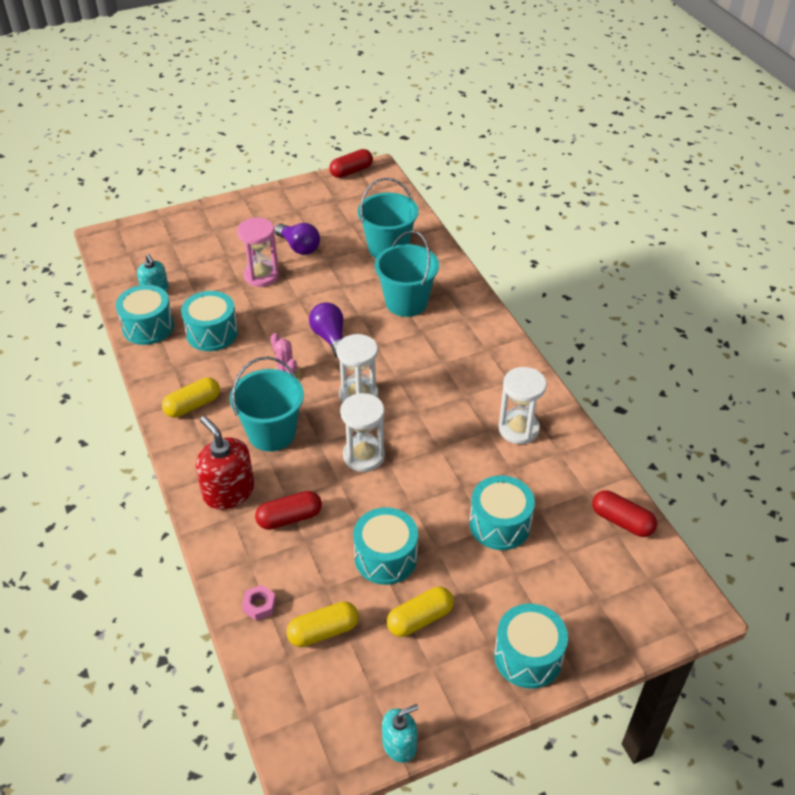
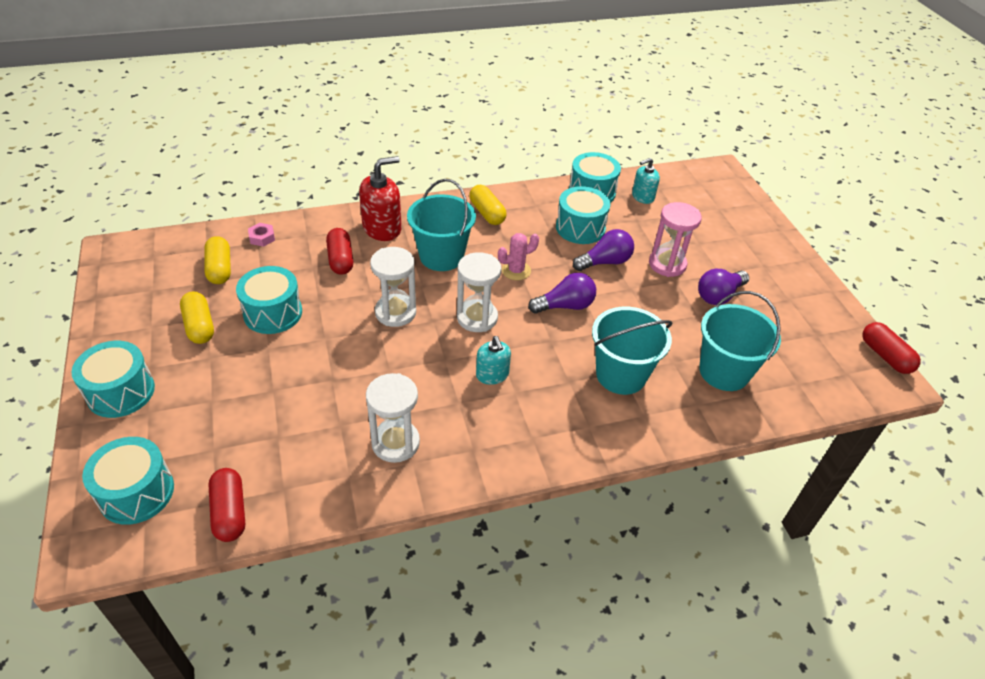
camera: 95 degrees right, 0 degrees up
turquoise soap dispenser [382,704,419,763] -> turquoise soap dispenser moved to [476,336,511,385]
turquoise drum [469,475,535,550] -> turquoise drum moved to [82,437,174,525]
red capsule [592,490,657,537] -> red capsule turned 60 degrees counterclockwise [208,468,245,542]
none -> purple light bulb [573,229,634,271]

